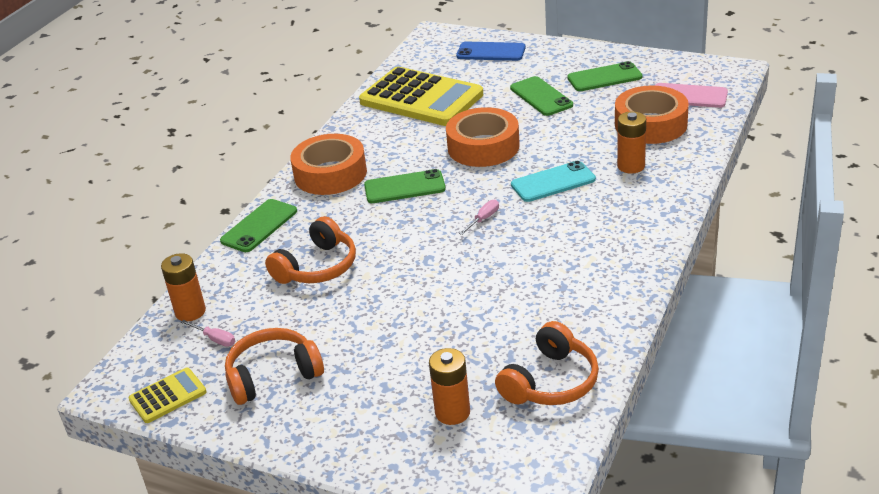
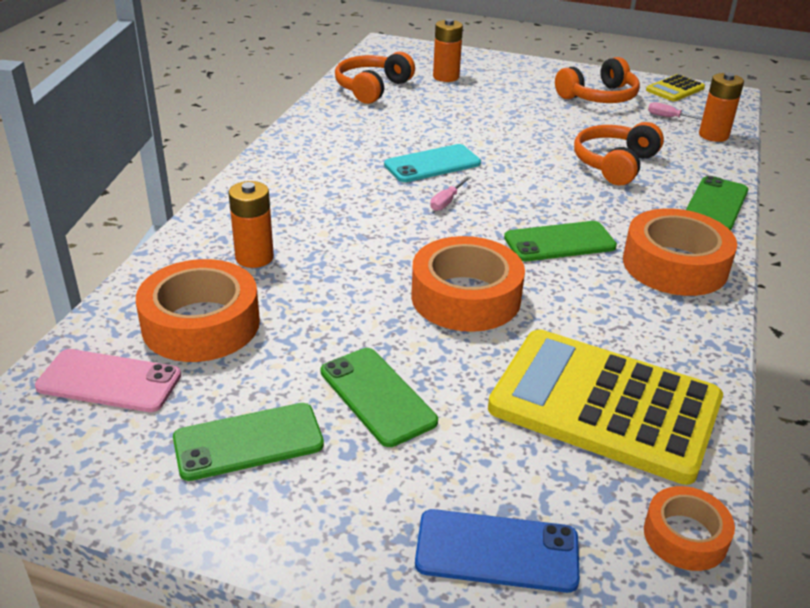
camera: 170 degrees right, 0 degrees up
turquoise phone [511,161,596,202] -> turquoise phone moved to [384,144,481,182]
none -> orange tape [644,486,735,571]

